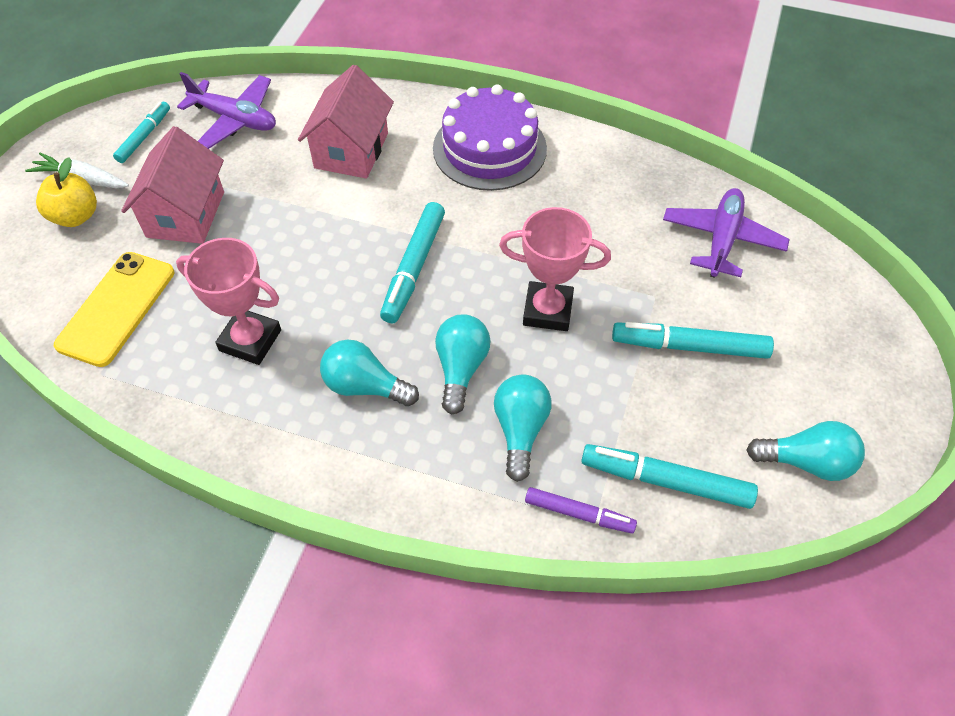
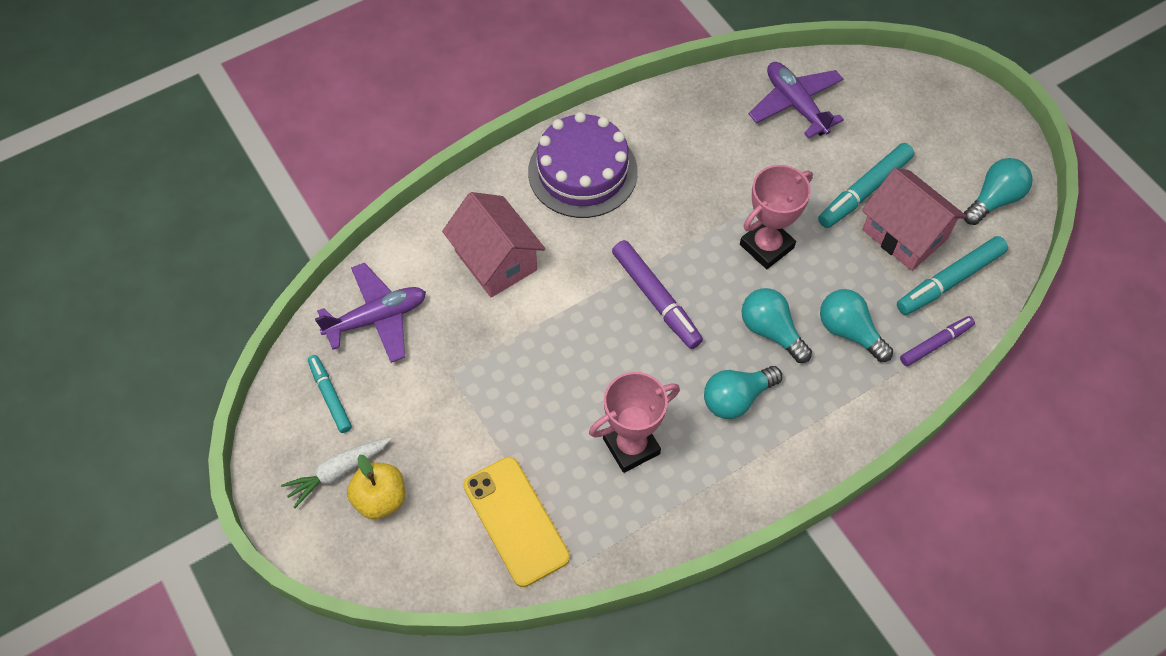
camera: 50 degrees left, 5 degrees up
pink house [121,126,224,244] -> pink house moved to [862,168,967,271]
turquoise marker [380,202,445,323] -> purple marker [612,240,703,349]

